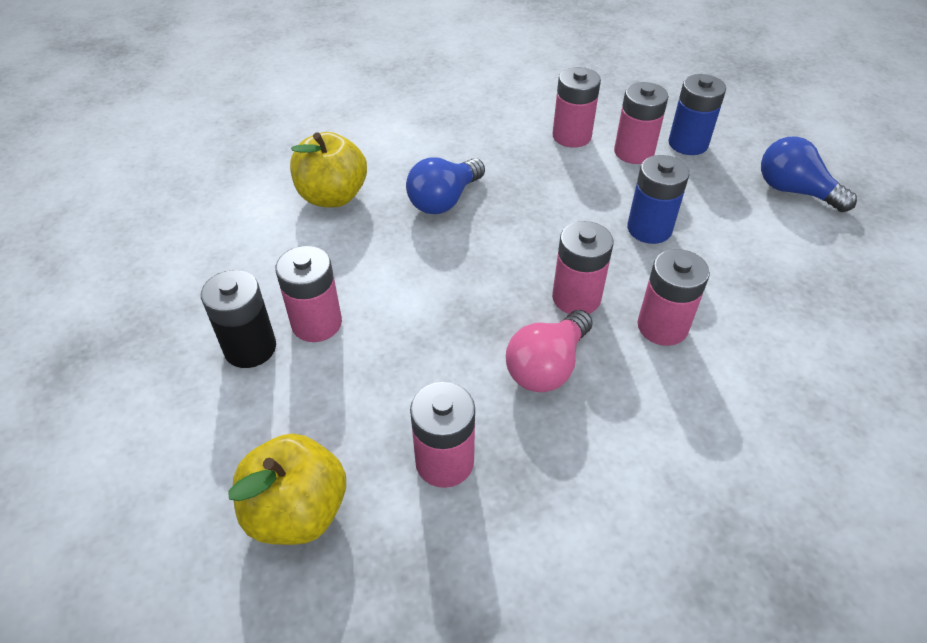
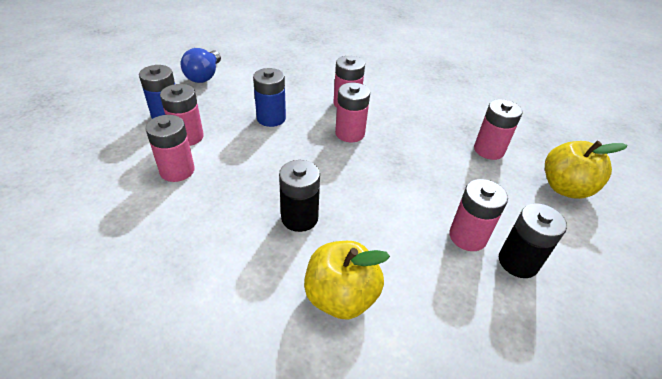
camera: 120 degrees left, 5 degrees down
blue light bulb [406,157,485,214] -> black battery [279,160,320,232]
pink light bulb [506,310,592,392] -> none

